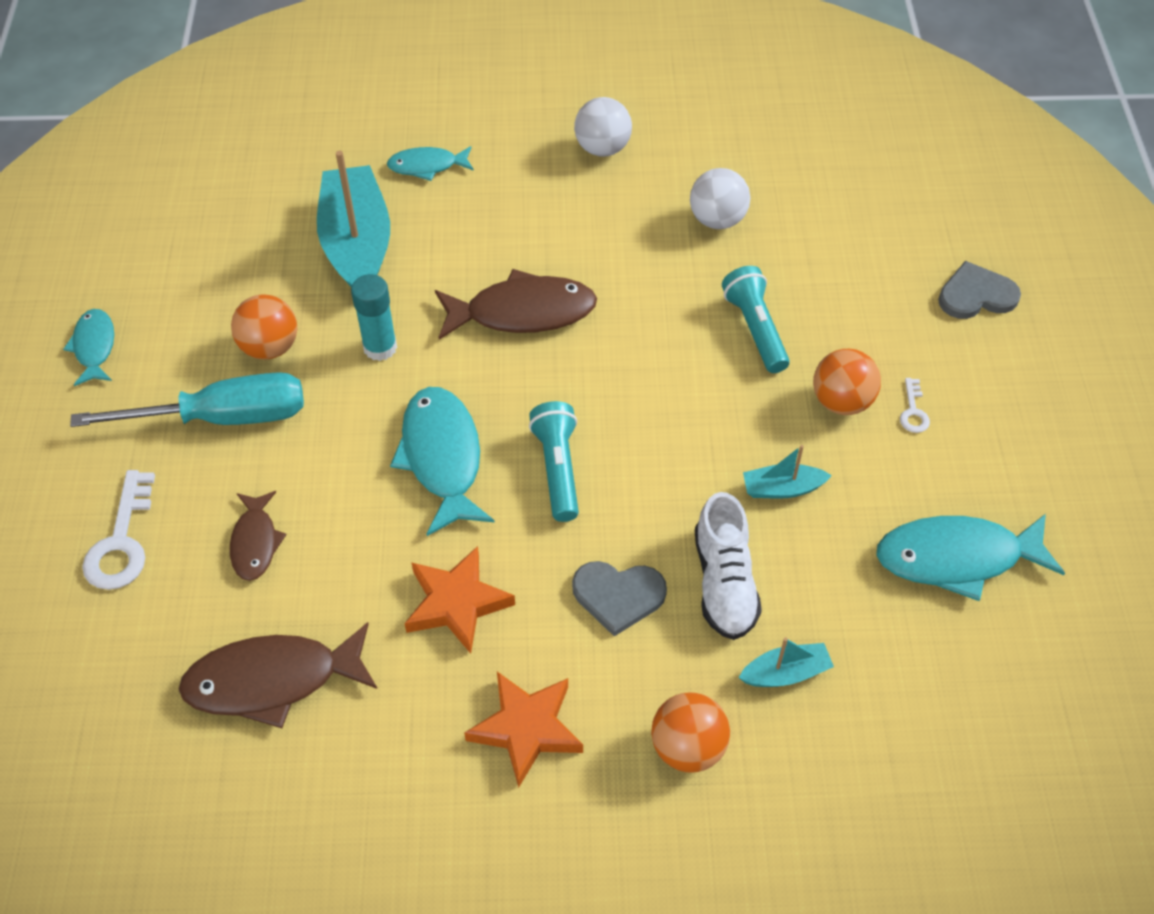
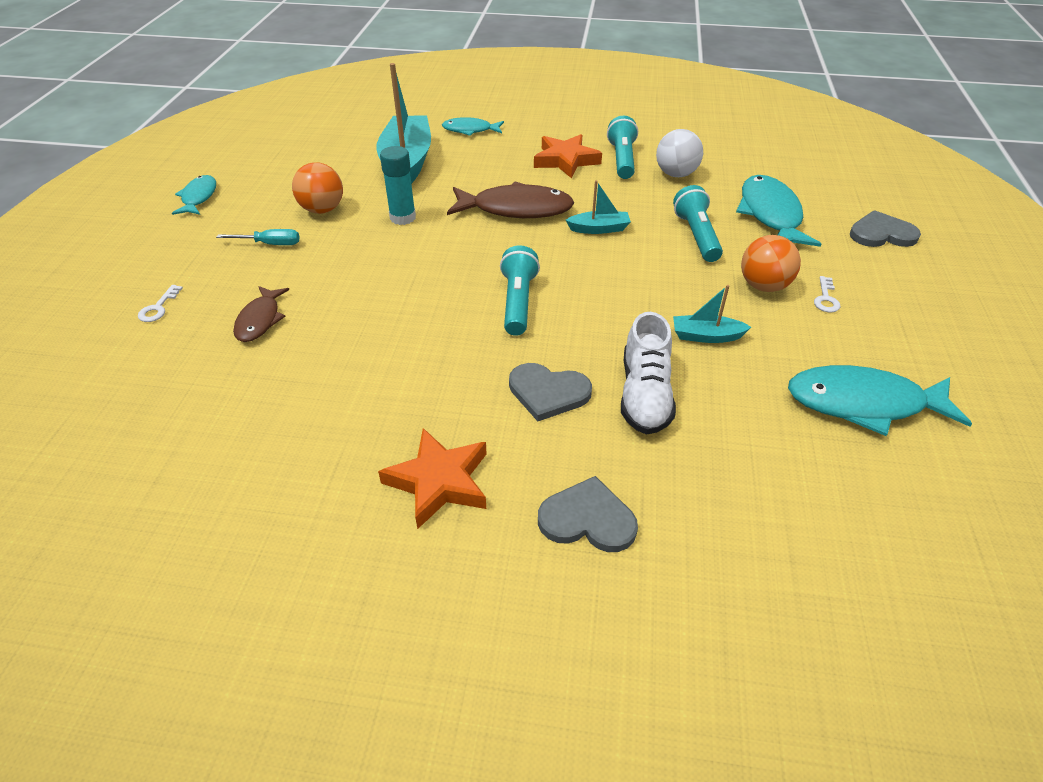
camera: 10 degrees right, 10 degrees down
turquoise screwdriver [70,372,304,427] -> turquoise screwdriver [216,229,300,245], size x0.46
white key [82,470,155,590] -> white key [138,285,183,322], size x0.52
brown fish [179,622,377,728] -> none
turquoise fish [390,387,495,536] -> turquoise fish moved to [736,175,821,247]
orange star [404,546,515,654] -> orange star moved to [534,134,602,179]
white ball [574,97,632,157] -> none
orange ball [651,692,730,773] -> grey heart [538,476,638,552]
turquoise boat [738,638,834,687] -> turquoise boat moved to [566,180,631,234]
none -> turquoise flashlight [607,116,638,179]

